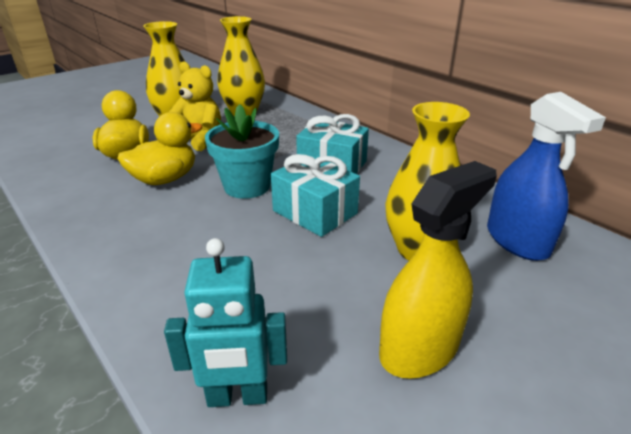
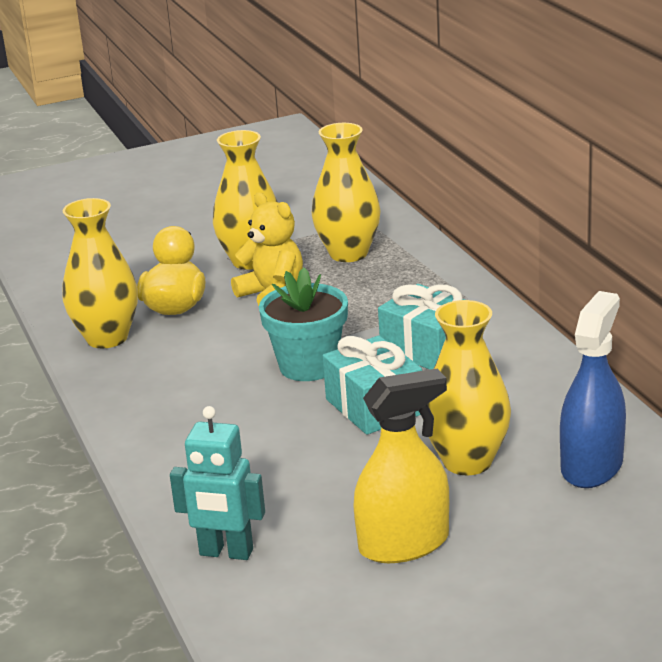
camera: 20 degrees right, 5 degrees down
yellow duck [118,112,202,185] -> none
blue spray bottle [487,92,606,261] -> blue spray bottle turned 150 degrees counterclockwise [560,291,626,488]
none -> yellow vase [62,198,138,348]

